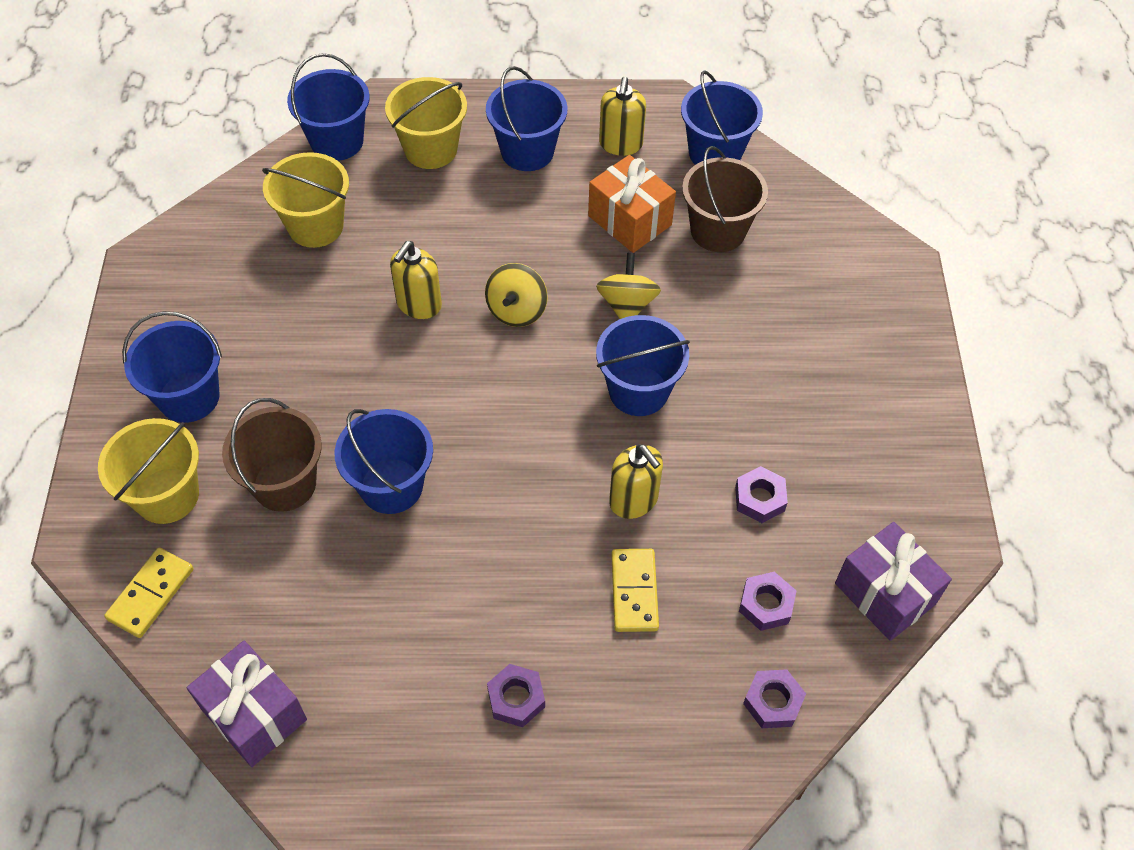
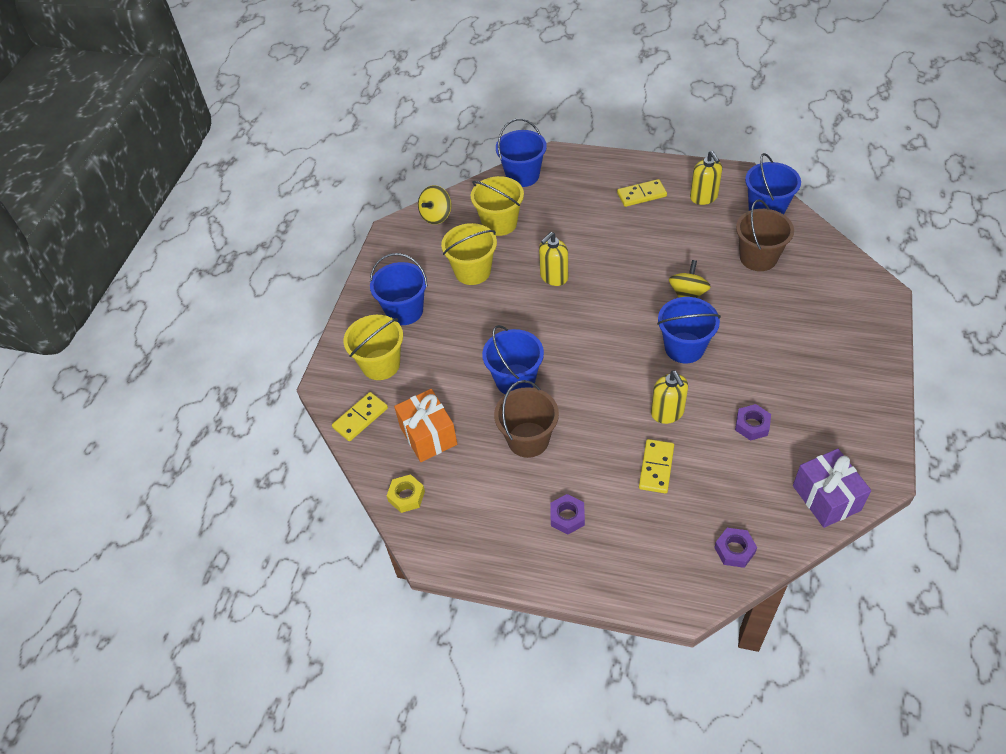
camera: 20 degrees right, 5 degrees down
purple gift [187,641,307,767] -> yellow nut [387,474,425,513]
brown bucket [222,398,322,512] -> brown bucket moved to [494,380,559,458]
yellow bucket [385,77,467,169] -> yellow bucket moved to [441,223,497,285]
yellow spinning top [485,263,548,327] -> yellow spinning top moved to [418,185,451,224]
blue bucket [486,66,567,171] -> yellow domino [617,179,667,207]
orange gift [588,155,676,253] -> orange gift moved to [394,389,457,462]
yellow soap dispenser [599,77,646,156] -> yellow soap dispenser turned 45 degrees counterclockwise [690,151,722,205]
purple nut [739,572,797,631] -> none

